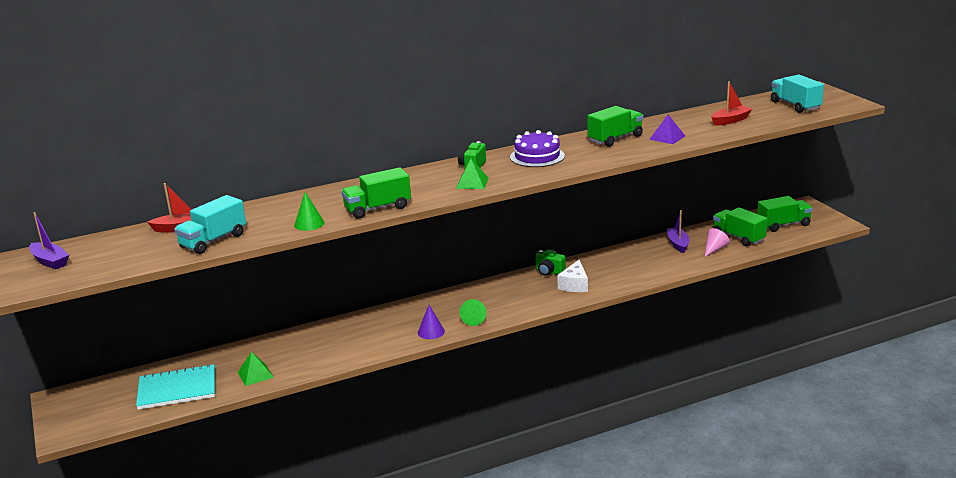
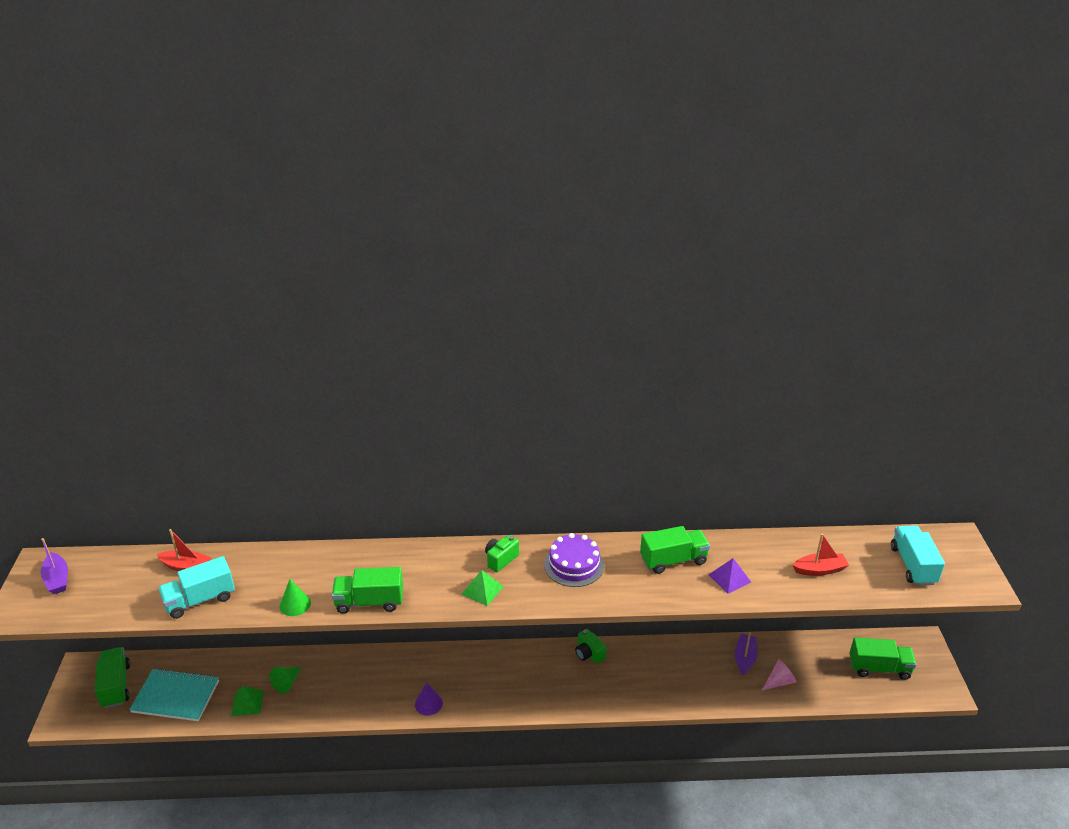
camera: 20 degrees right, 10 degrees up
green cone [460,299,486,326] -> green cone moved to [270,667,302,693]
white cheese [557,260,588,292] -> none
green truck [713,207,768,246] -> green truck moved to [95,647,130,708]

